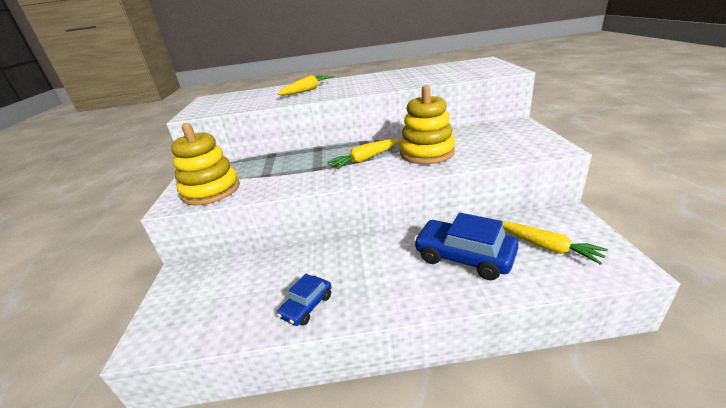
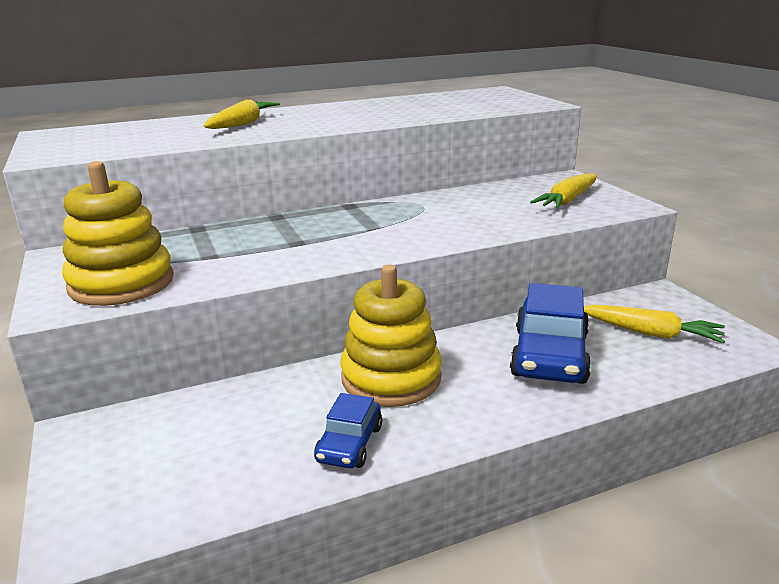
camera: 20 degrees left, 5 degrees down
yellow carrot [327,139,399,169] -> yellow carrot moved to [530,173,597,209]
yellow stacking toy [400,85,455,164] -> yellow stacking toy moved to [340,265,442,407]
blue car [414,213,519,280] -> blue car turned 90 degrees counterclockwise [510,283,591,384]

